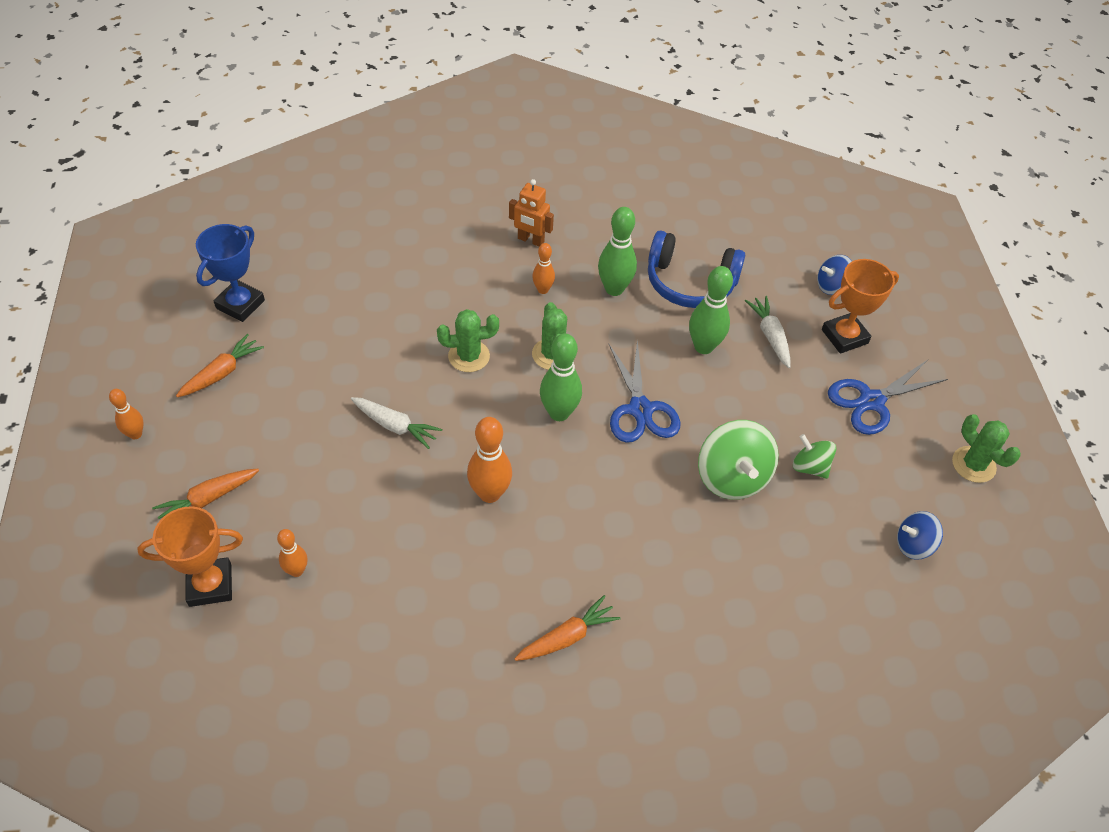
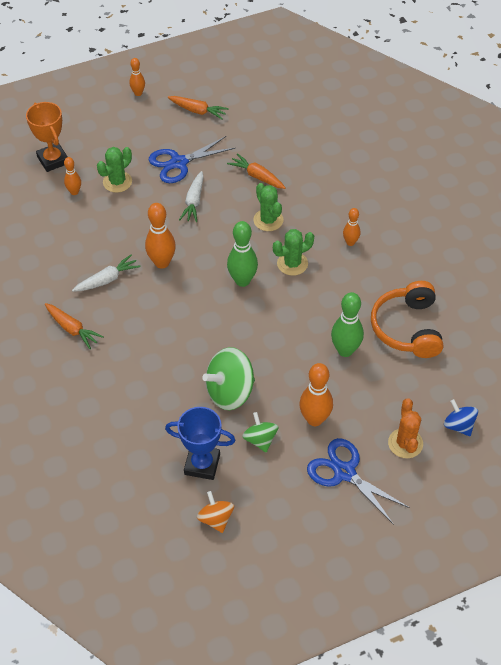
camera: 75 degrees right, 0 degrees up
orange carrot [152,469,259,519] -> orange carrot moved to [227,153,285,189]
blue trophy [196,224,265,322] -> blue trophy moved to [165,407,235,480]
orange robot [509,179,554,247] -> none
green bowling pin [598,207,637,296] -> none
blue scissors [609,340,681,443] -> blue scissors moved to [149,136,235,183]
blue headphones [648,231,745,308] -> orange headphones [371,281,443,358]
white carrot [745,296,790,368] -> white carrot moved to [72,255,140,292]
green spinning top [793,434,836,479] -> green spinning top turned 45 degrees counterclockwise [242,412,278,452]
orange trophy [822,259,899,354] -> orange cactus [388,398,423,458]
blue spinning top [897,511,943,560] -> orange spinning top [197,491,234,533]
green cactus [952,414,1021,483] -> green cactus moved to [97,147,132,193]
none -> orange bowling pin [299,363,333,426]

